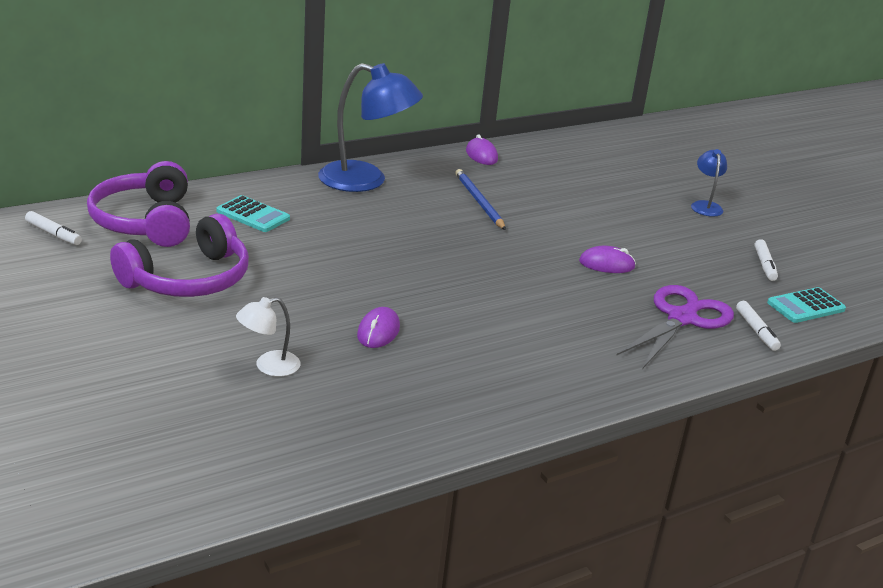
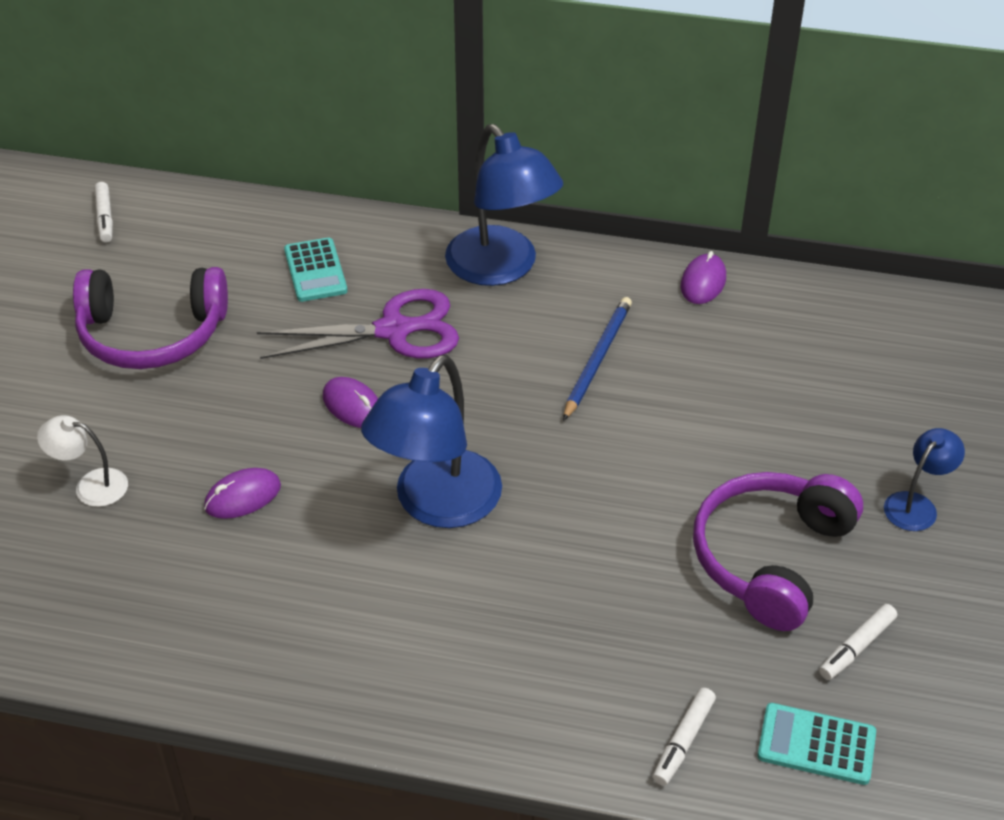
camera: 45 degrees right, 15 degrees up
purple headphones [87,161,190,247] -> purple headphones moved to [693,472,863,631]
purple mouse [579,246,636,273] -> purple mouse moved to [323,377,378,428]
purple scissors [616,285,734,369] -> purple scissors moved to [257,289,459,359]
none -> blue lamp [361,354,502,528]

